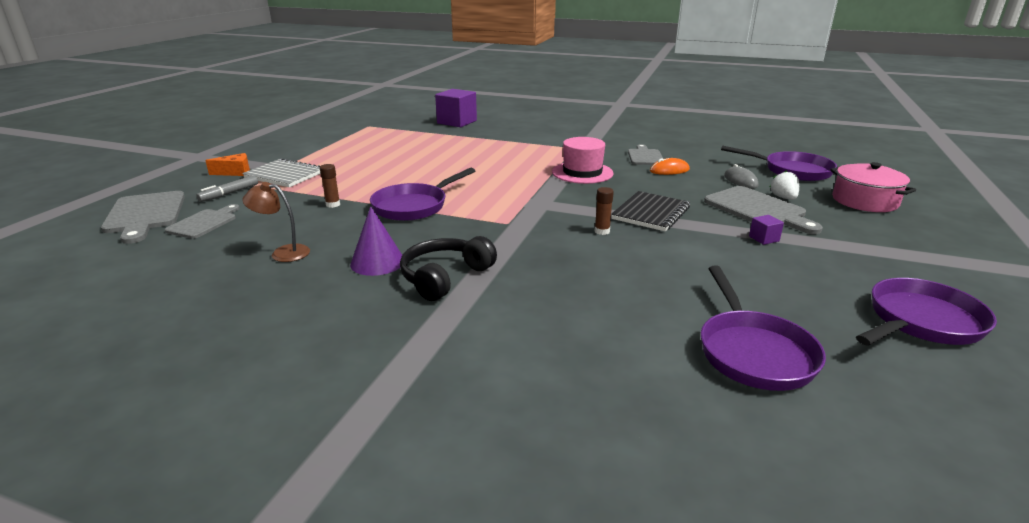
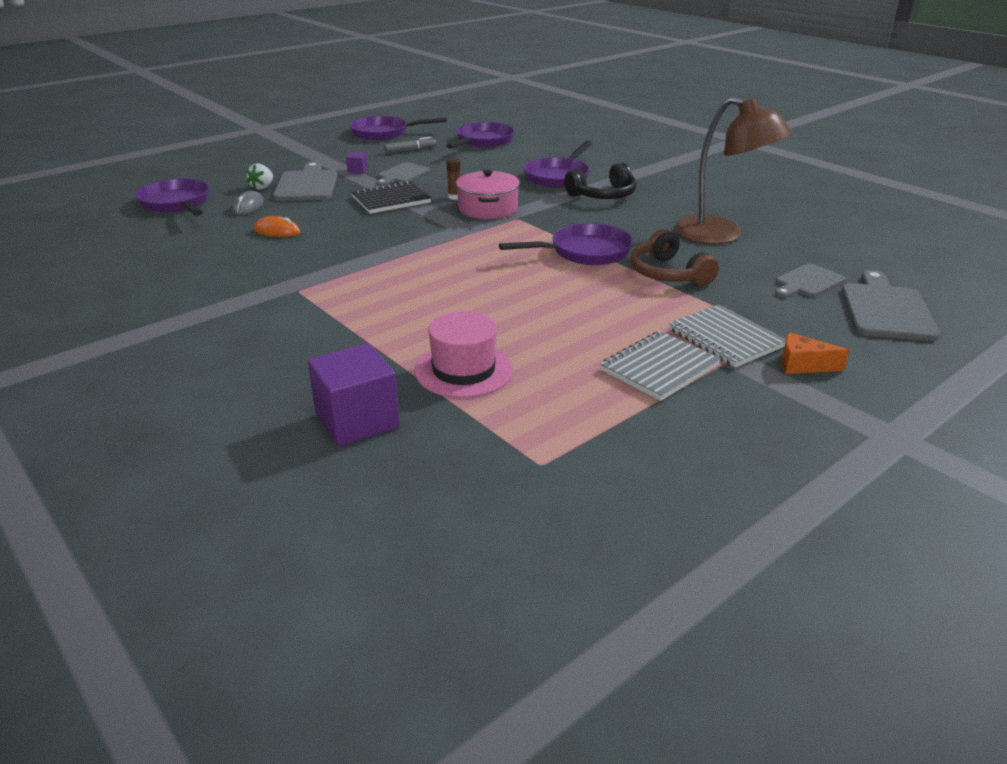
camera: 150 degrees left, 5 degrees up
grey marker [196,175,258,202] -> grey marker moved to [384,137,436,153]
brown lamp [242,182,310,262] -> brown lamp [674,97,792,244], size x2.04
brown glue stick [320,164,340,208] -> brown headphones [630,229,719,286]
purple cone [350,206,402,276] -> none
pink hat [552,137,614,184] -> pink hat moved to [415,311,513,398]
grey cutting board [628,144,663,165] -> grey cutting board moved to [376,163,430,186]
pink pot [830,162,916,212] -> pink pot moved to [456,169,520,219]
none -> purple pan [524,141,592,188]
none -> grey notebook [600,331,721,401]

